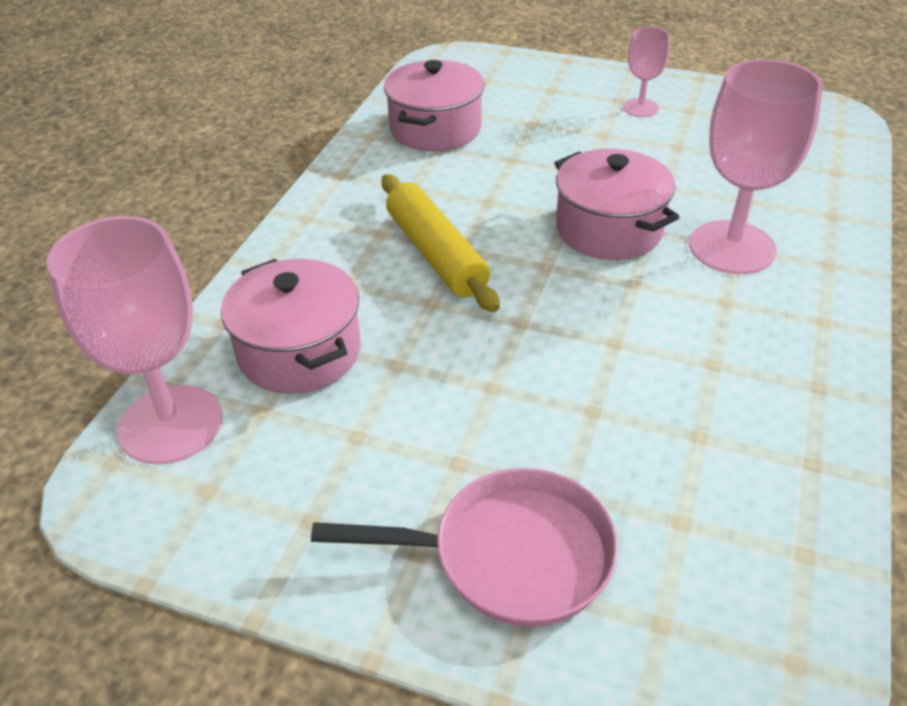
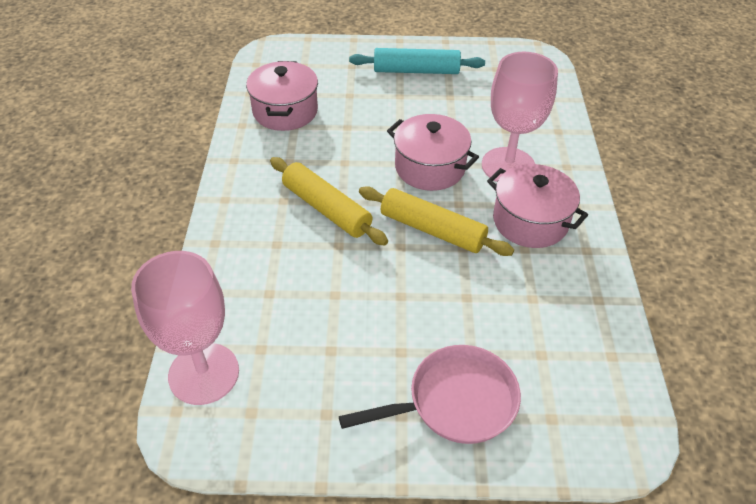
camera: 20 degrees left, 5 degrees up
pink pot [221,259,361,394] -> pink pot moved to [487,164,588,248]
pink goblet [623,27,670,117] -> turquoise rolling pin [349,48,485,74]
none -> yellow rolling pin [359,186,514,256]

